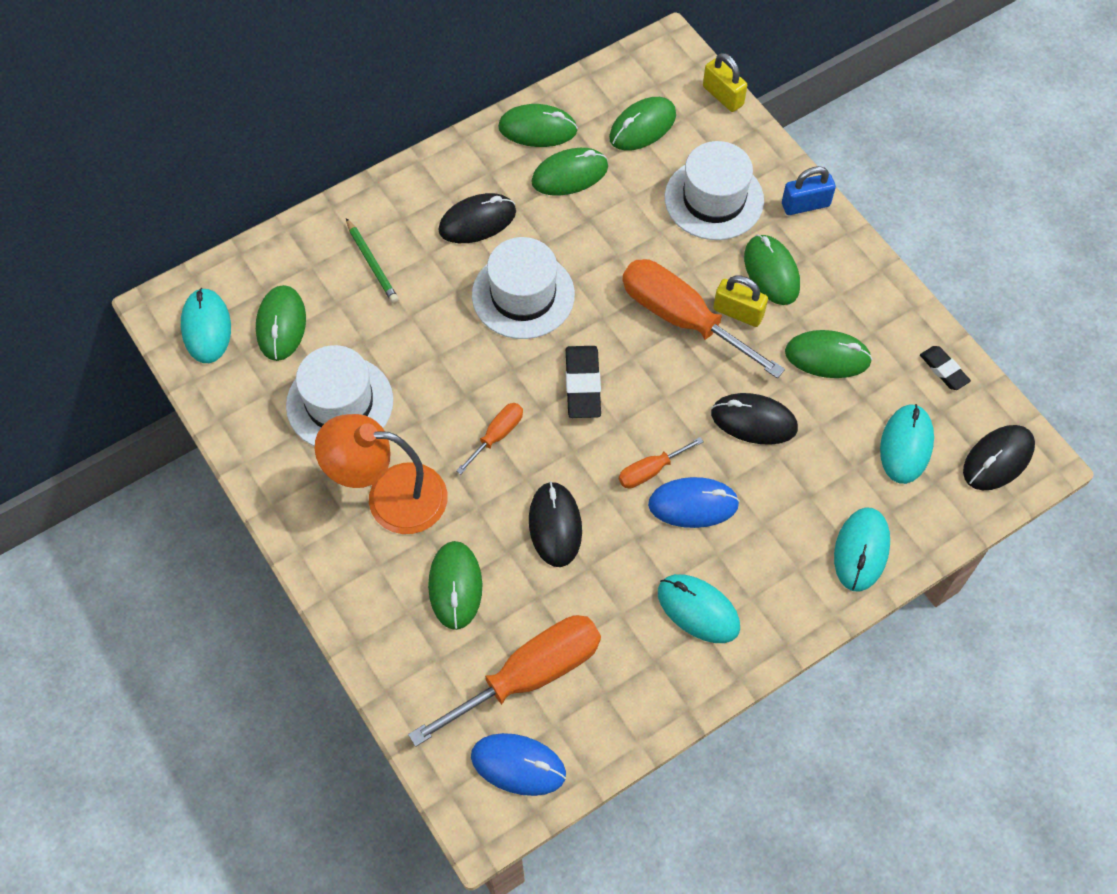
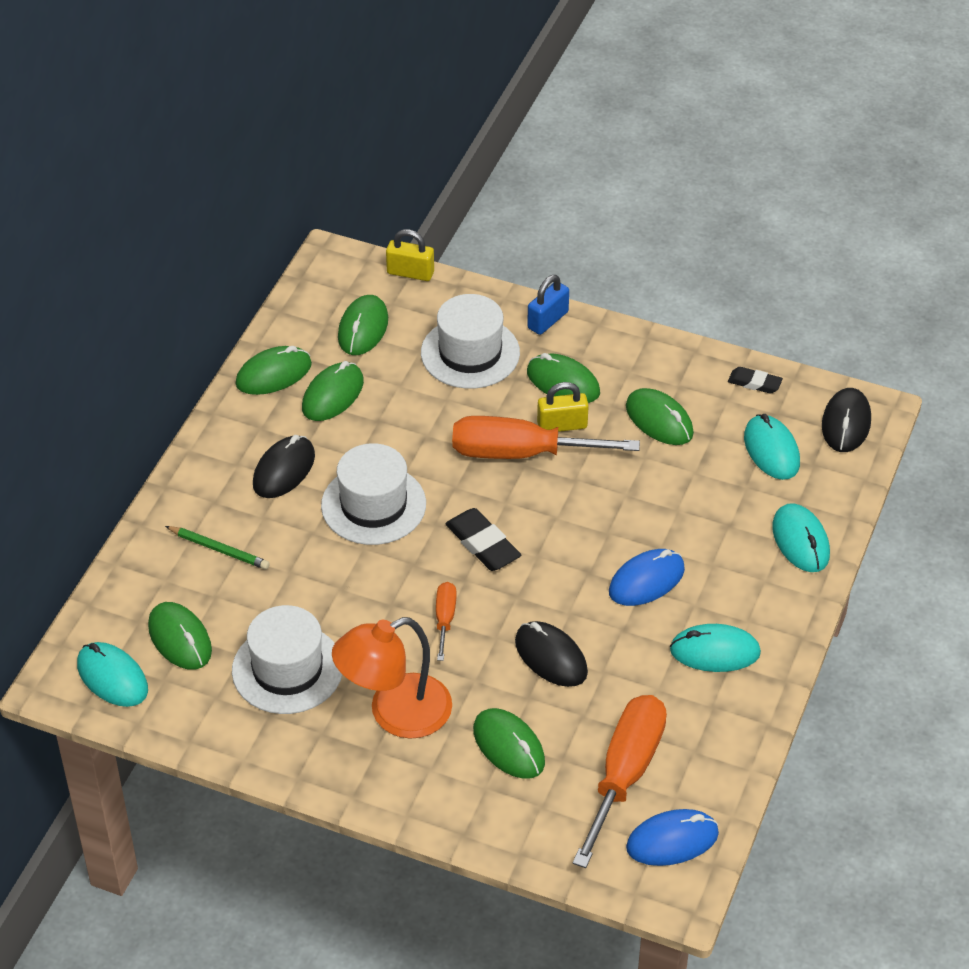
camera: 35 degrees left, 15 degrees down
orange screwdriver [619,437,704,489] -> none
black mouse [711,393,798,445] -> none
green mouse [785,330,872,378] -> green mouse turned 75 degrees clockwise [626,388,694,445]

